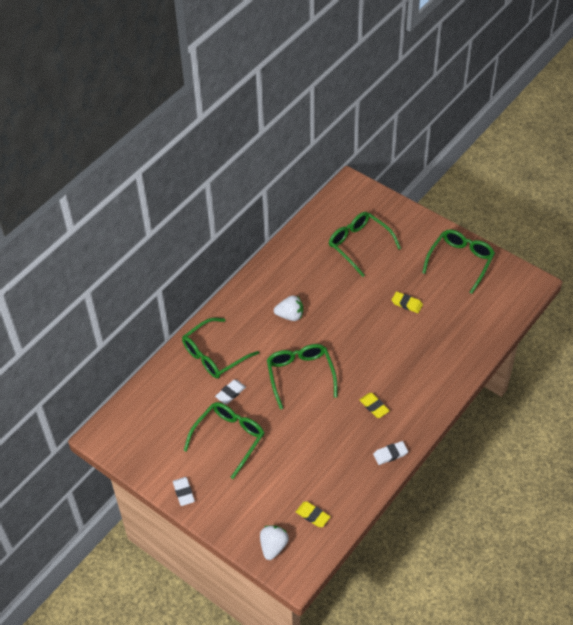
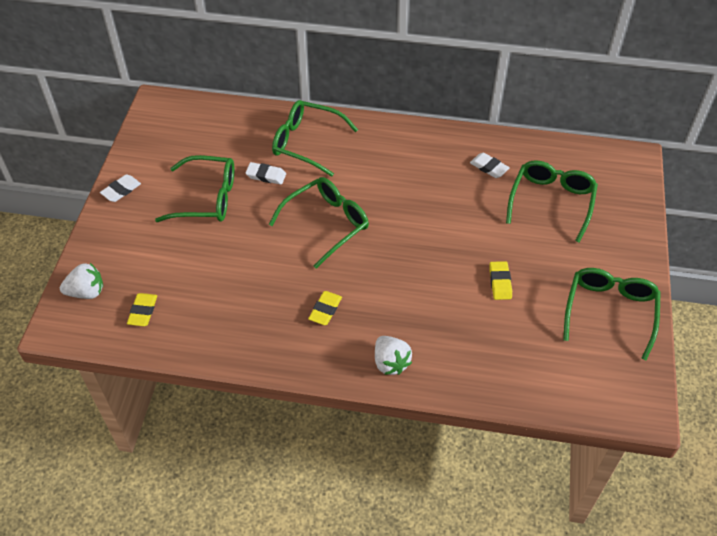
camera: 60 degrees right, 0 degrees up
white strawberry [274,296,303,321] -> white strawberry moved to [375,336,412,375]
white eraser [373,441,408,465] -> white eraser moved to [470,153,510,178]
green glasses [422,229,495,294] -> green glasses turned 75 degrees counterclockwise [563,268,661,360]

